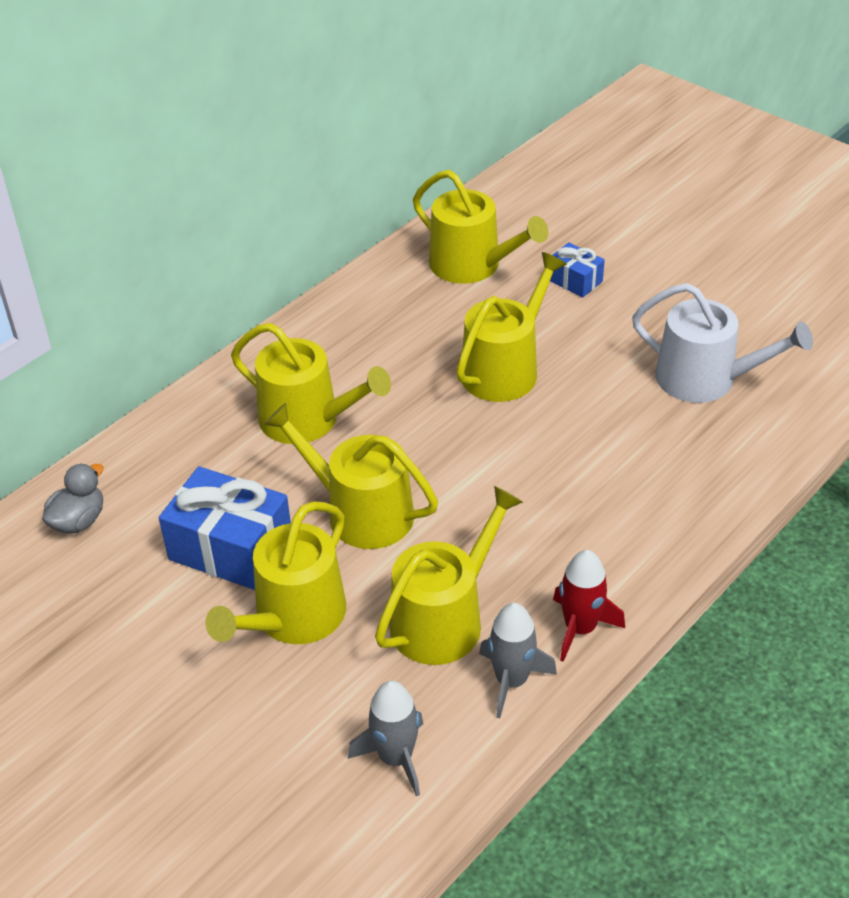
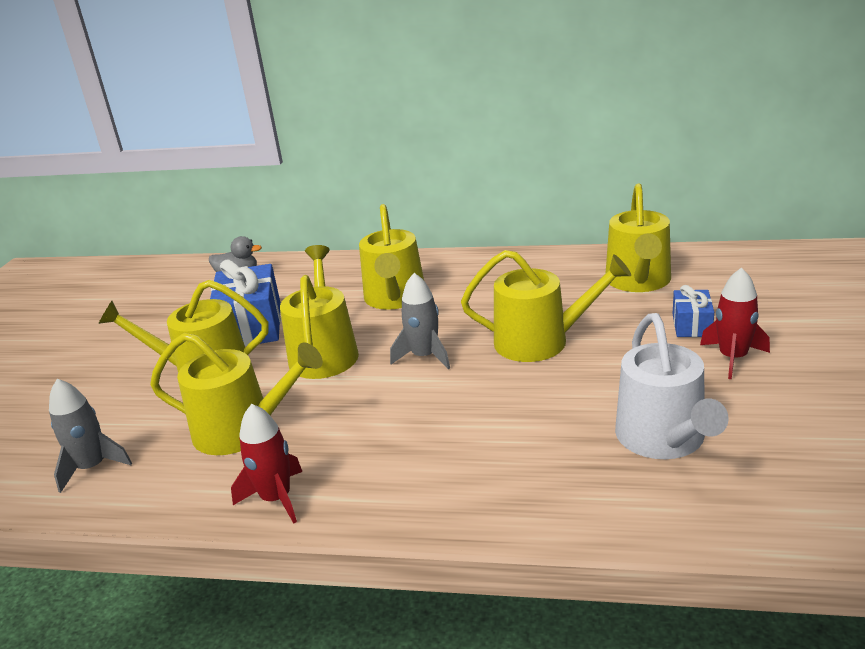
camera: 60 degrees right, 15 degrees down
grey rocket [479,603,557,718] -> grey rocket moved to [390,273,450,369]
none -> red rocket [700,267,770,379]

